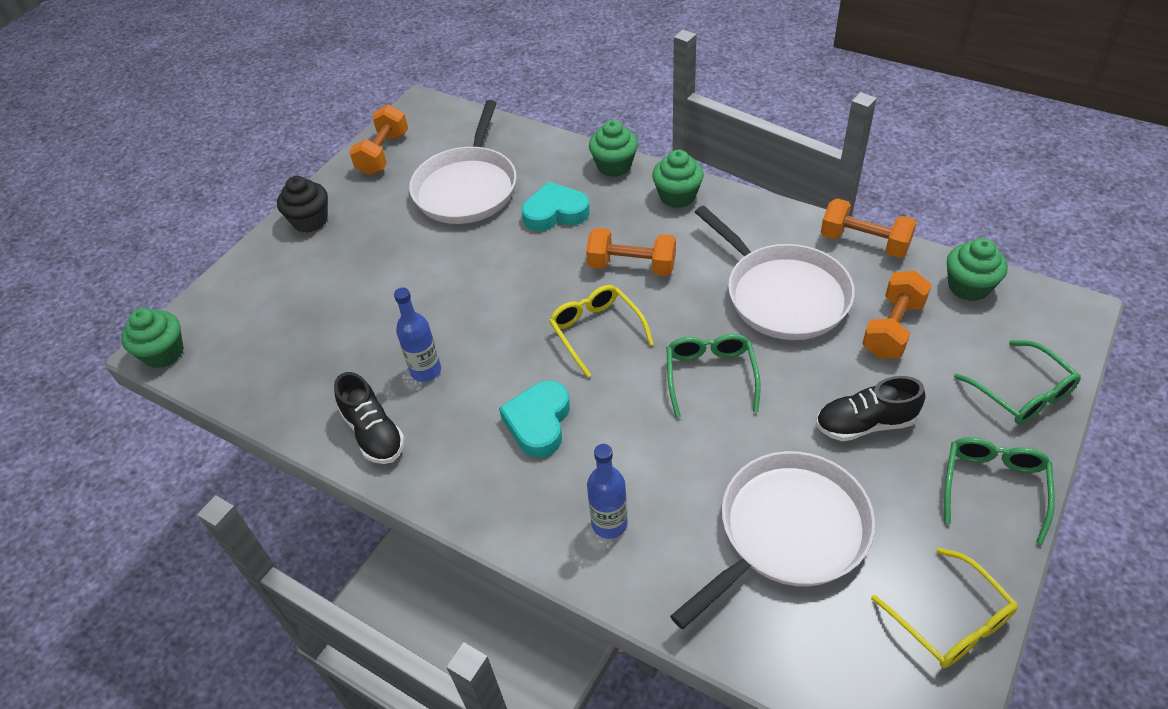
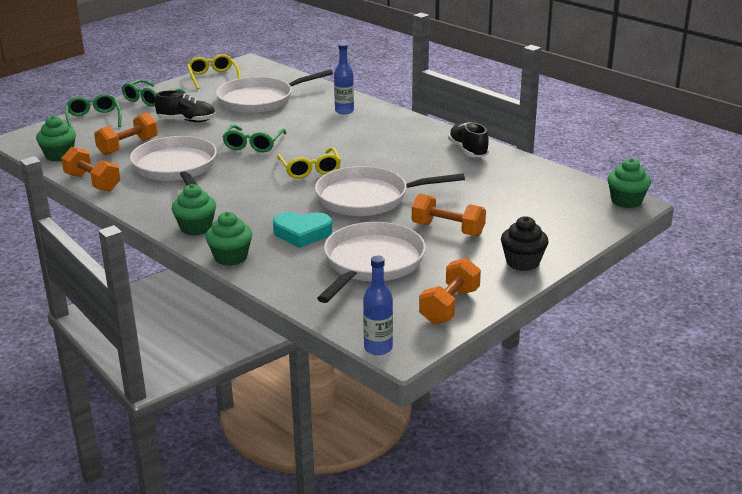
camera: 170 degrees left, 20 degrees down
blue bottle [394,288,441,382] -> blue bottle moved to [363,256,393,355]
turquoise heart [499,381,570,457] -> none
orange dumbbell [586,228,676,276] -> orange dumbbell moved to [412,194,486,237]
none -> white pan [315,166,465,216]

